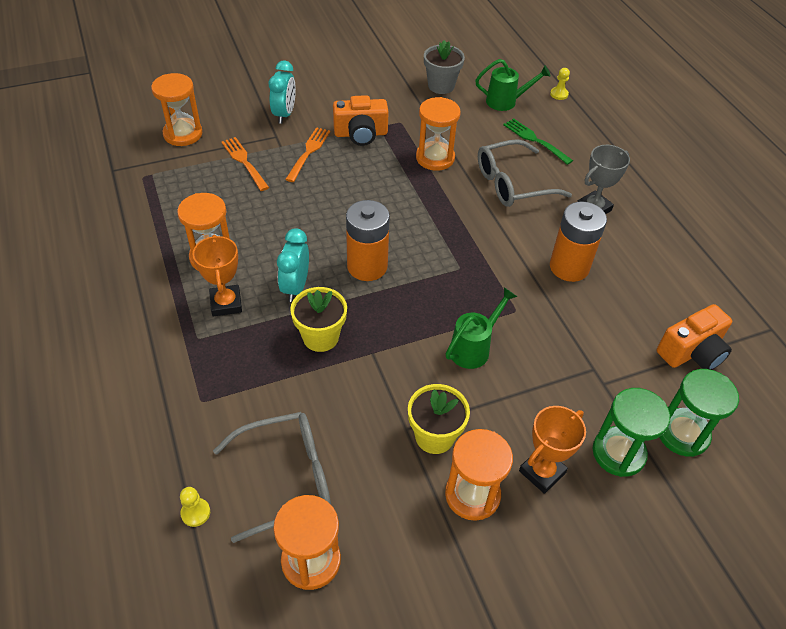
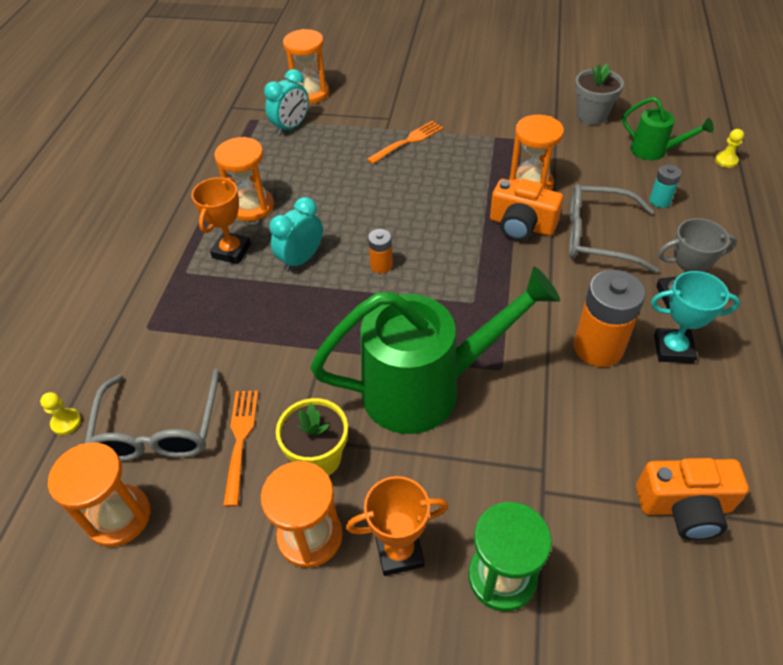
camera: 35 degrees right, 0 degrees up
grey glasses [213,412,331,543] -> grey glasses turned 75 degrees clockwise [85,369,220,461]
orange fork [221,137,269,191] -> orange fork moved to [223,391,258,507]
turquoise clock [269,60,296,124] -> turquoise clock moved to [264,69,309,136]
yellow flower pot [290,287,347,352] -> none
orange camera [333,95,389,146] -> orange camera moved to [490,179,563,241]
orange battery [346,200,390,281] -> orange battery [368,229,393,274], size x0.51
green watering can [446,287,517,369] -> green watering can [310,267,560,434], size x2.06
green fork [503,118,573,165] -> turquoise battery [649,164,682,208]
green hourglass [659,369,739,457] -> none
none -> turquoise trophy [651,271,740,364]

